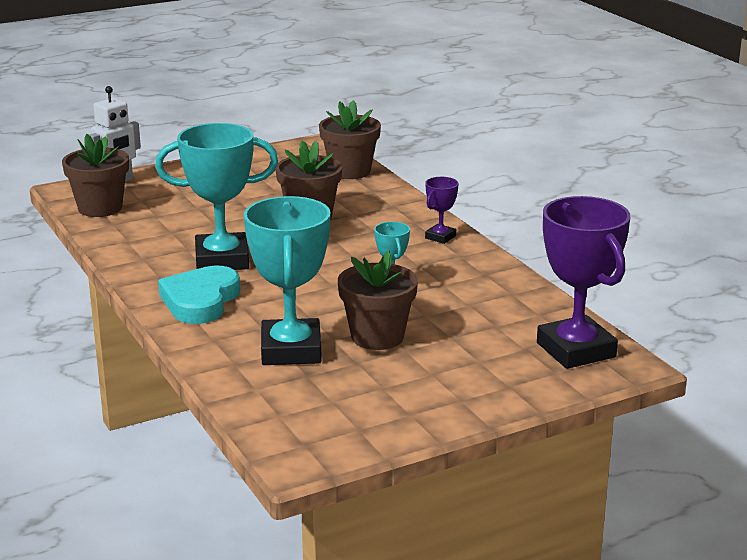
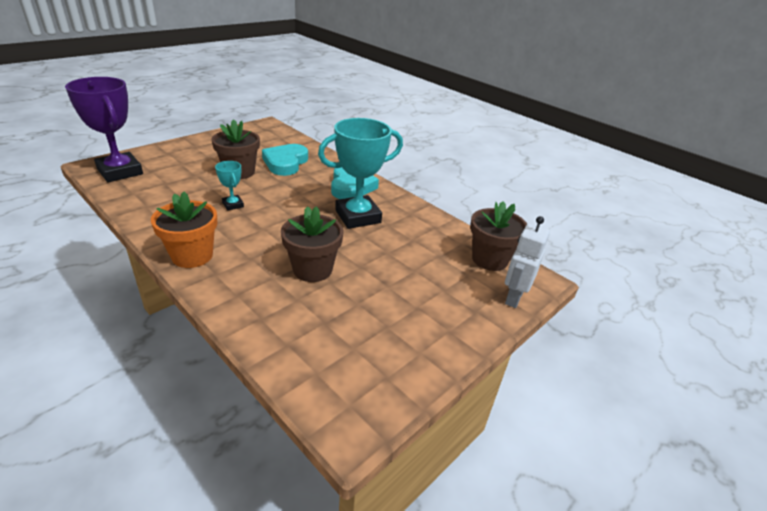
camera: 160 degrees right, 10 degrees up
turquoise trophy [244,196,331,365] -> turquoise heart [262,144,308,176]
brown flower pot [319,100,381,179] -> none
purple trophy [425,177,458,244] -> orange flower pot [151,191,217,268]

